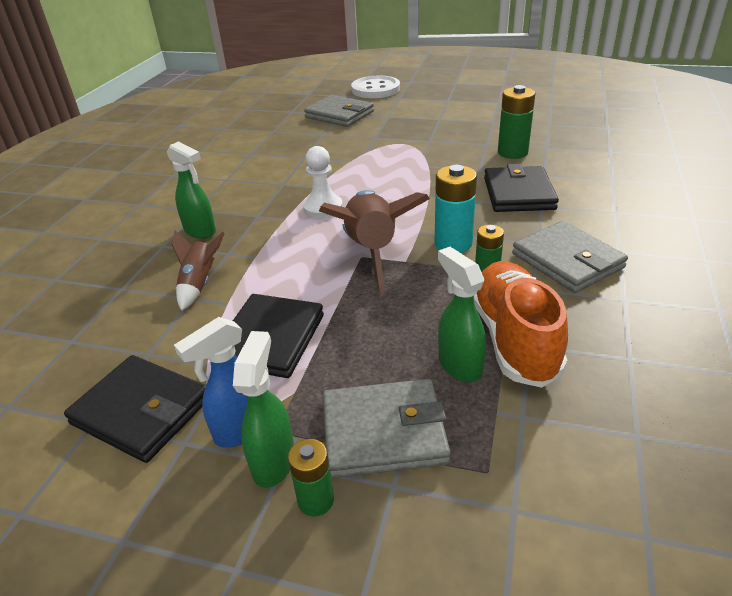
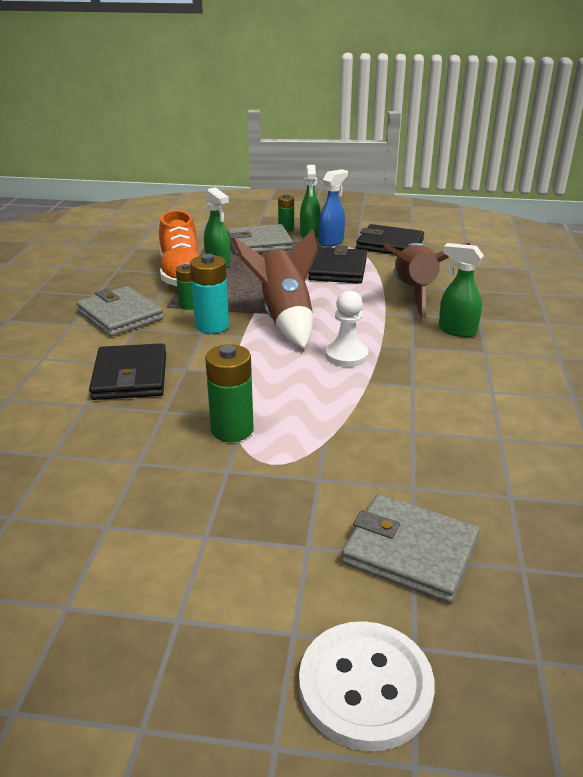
camera: 170 degrees right, 5 degrees down
brown rocket [172,231,225,311] -> brown rocket [384,243,470,318], size x1.91
green battery [498,85,535,159] -> green battery moved to [205,344,253,442]

